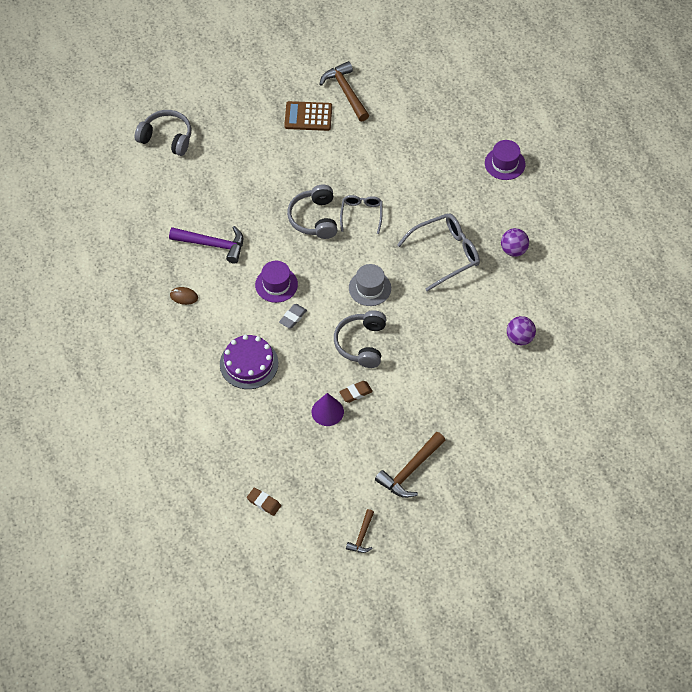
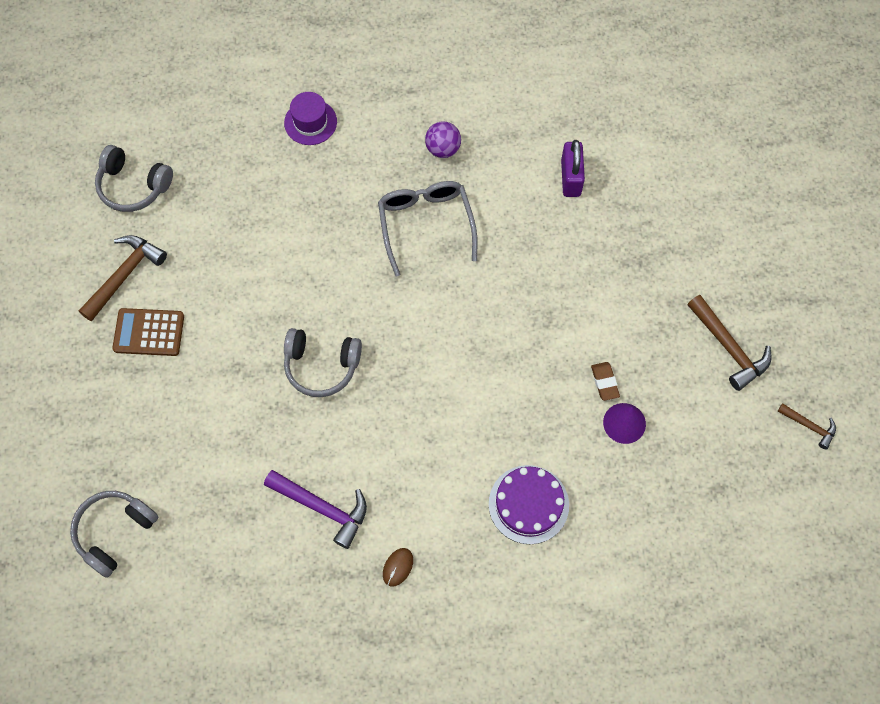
camera: 75 degrees left, 10 degrees up
purple hammer [169,226,243,264] -> purple hammer turned 90 degrees clockwise [264,470,367,549]
brown eraser [247,487,281,516] -> none
purple hat [255,261,298,303] -> none
grey eraser [279,304,307,329] -> none
brown calculator [284,101,332,131] -> brown calculator turned 75 degrees clockwise [112,308,184,356]
brown hammer [320,61,369,122] -> brown hammer turned 135 degrees clockwise [79,235,167,322]
grey headphones [334,310,386,368] -> grey headphones moved to [95,145,173,212]
grey glasses [340,195,382,234] -> none
grey hat [349,264,391,306] -> none
purple ball [507,316,536,345] -> purple padlock [561,140,585,197]

